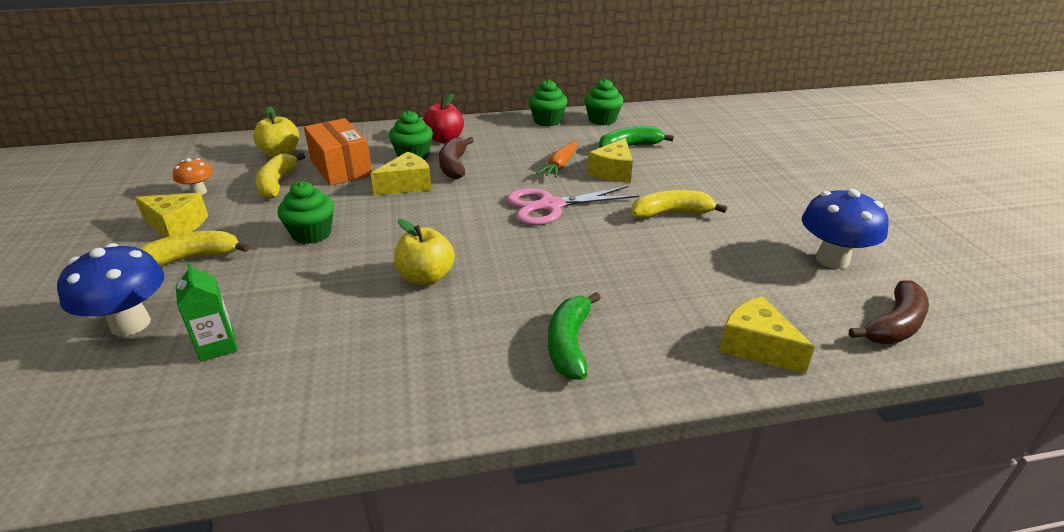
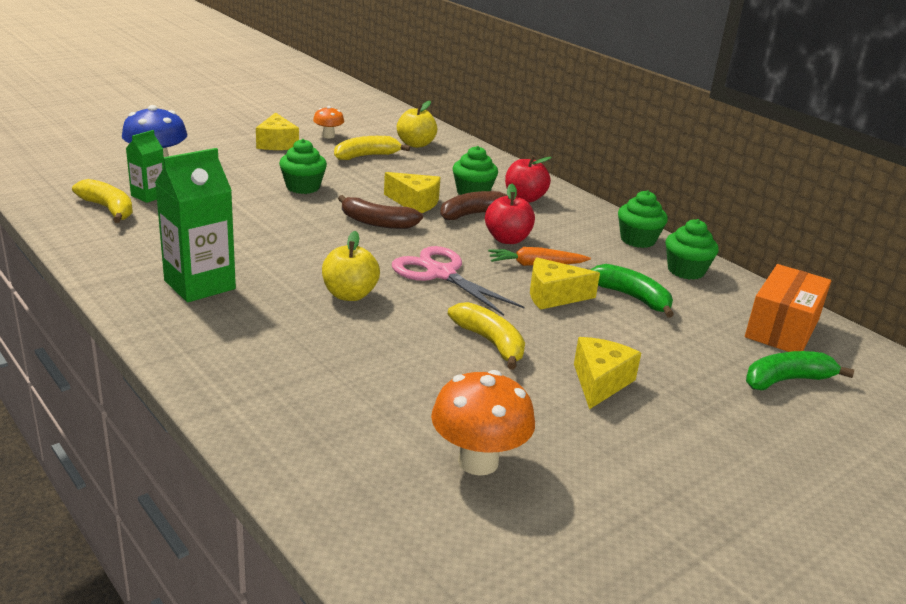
camera: 60 degrees right, 5 degrees down
yellow banana [140,231,250,267] -> yellow banana moved to [72,179,133,223]
orange box [304,118,372,186] -> orange box moved to [745,264,831,352]
yellow apple [394,219,455,286] -> yellow apple moved to [322,231,380,301]
green banana [548,292,601,380] -> green banana moved to [746,351,854,390]
yellow cheese [719,296,815,374] -> yellow cheese moved to [574,337,641,409]
blue mushroom [802,189,889,269] -> orange mushroom [431,370,535,476]
brown banana [849,281,929,344] -> brown banana moved to [338,195,423,229]
none -> green carton [155,148,236,302]
none -> red apple [485,183,535,244]

